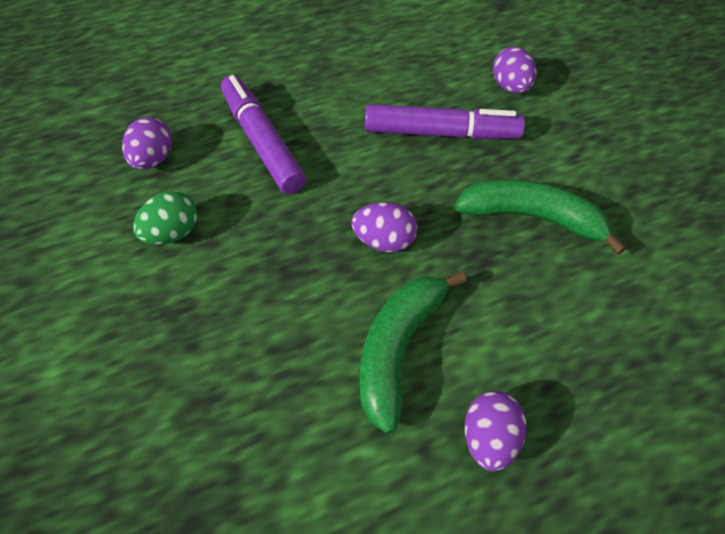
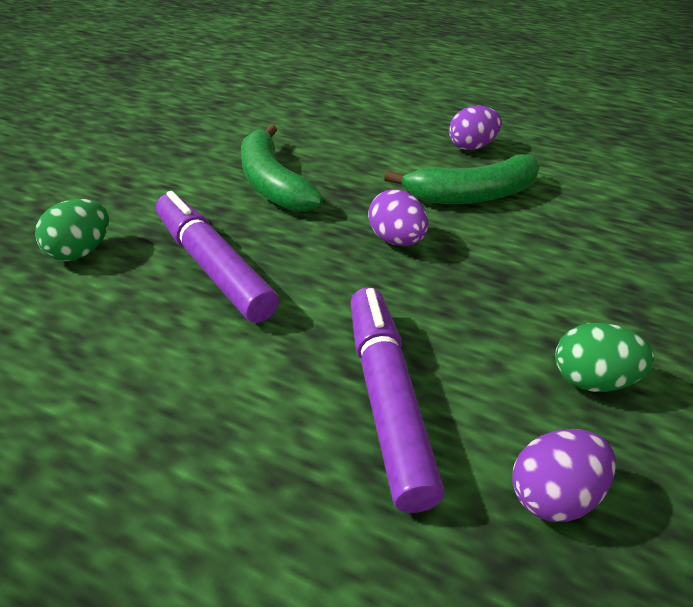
camera: 130 degrees left, 15 degrees down
purple marker [221,75,306,194] -> purple marker turned 150 degrees clockwise [350,287,444,513]
purple egg [493,47,537,93] -> green egg [35,199,109,261]

